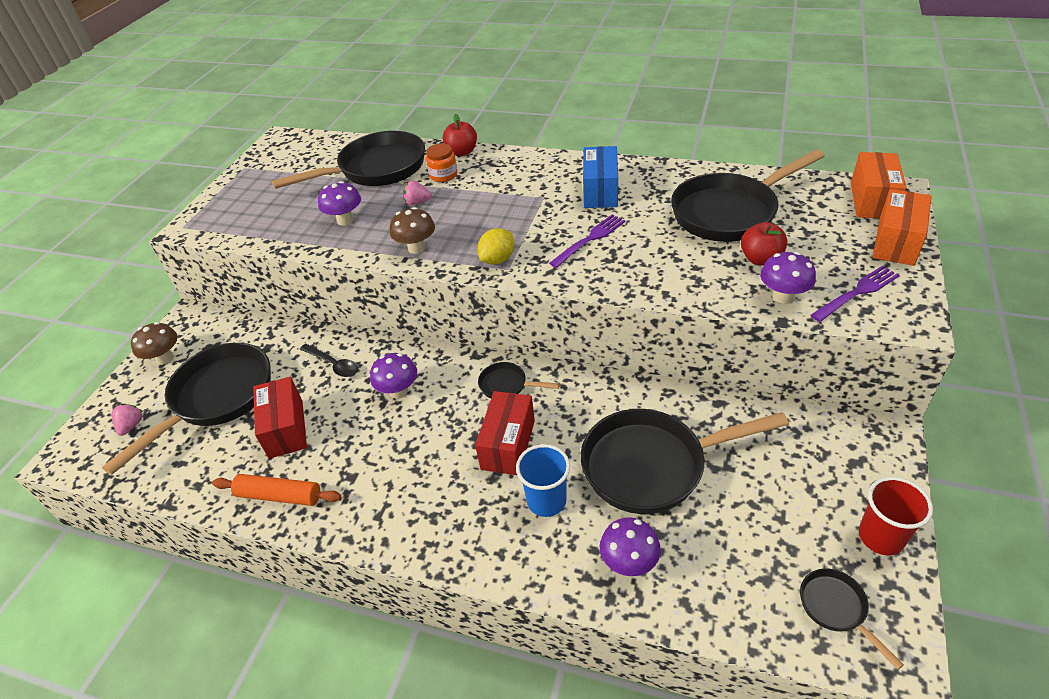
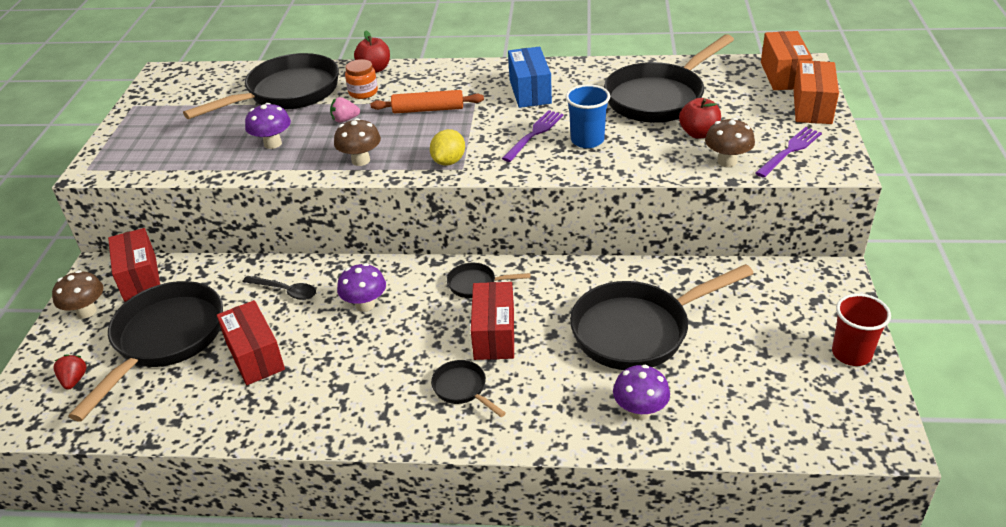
camera: 15 degrees left, 5 degrees down
pink strawberry [112,404,143,436] -> red strawberry [53,354,87,390]
orange rolling pin [212,474,341,506] -> orange rolling pin moved to [371,90,484,113]
blue cup [516,444,570,517] -> blue cup moved to [566,84,610,148]
purple mushroom [760,252,816,304] -> brown mushroom [705,118,755,167]
black pan [800,568,904,670] -> black pan moved to [431,360,506,417]
none -> red box [108,228,160,302]

